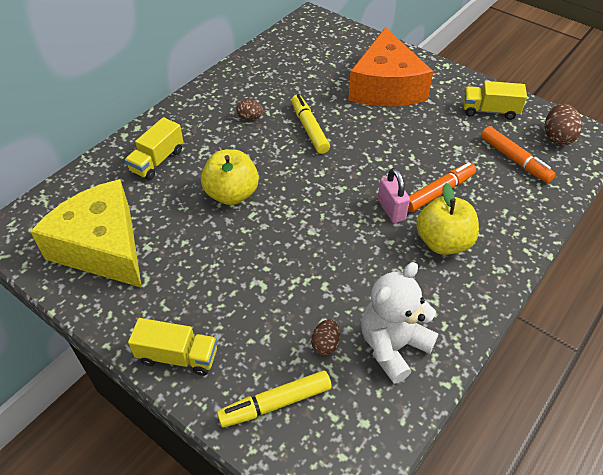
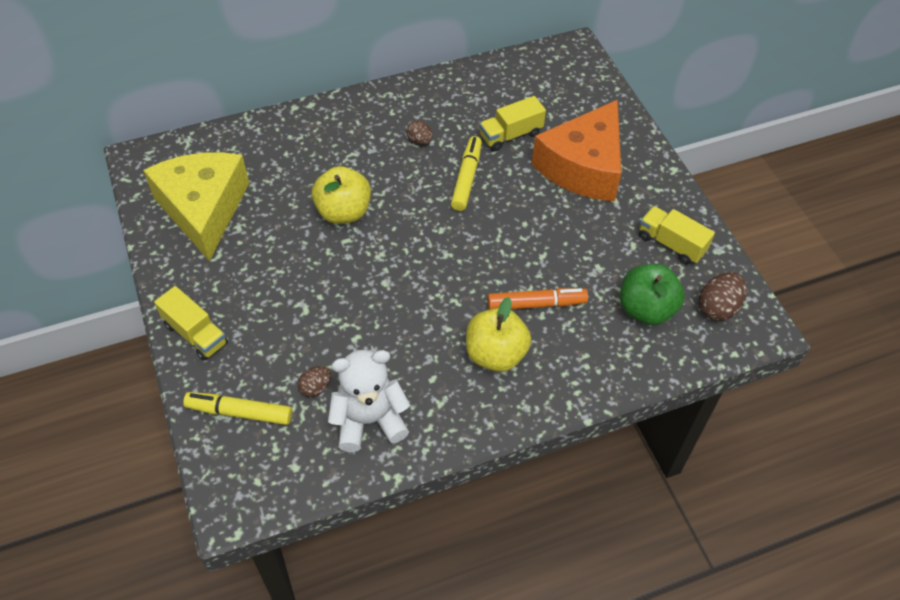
camera: 30 degrees right, 5 degrees up
yellow truck [125,117,183,180] -> yellow truck moved to [479,96,546,151]
pink padlock [378,168,410,223] -> none
orange marker [481,126,556,183] -> green apple [620,264,685,325]

